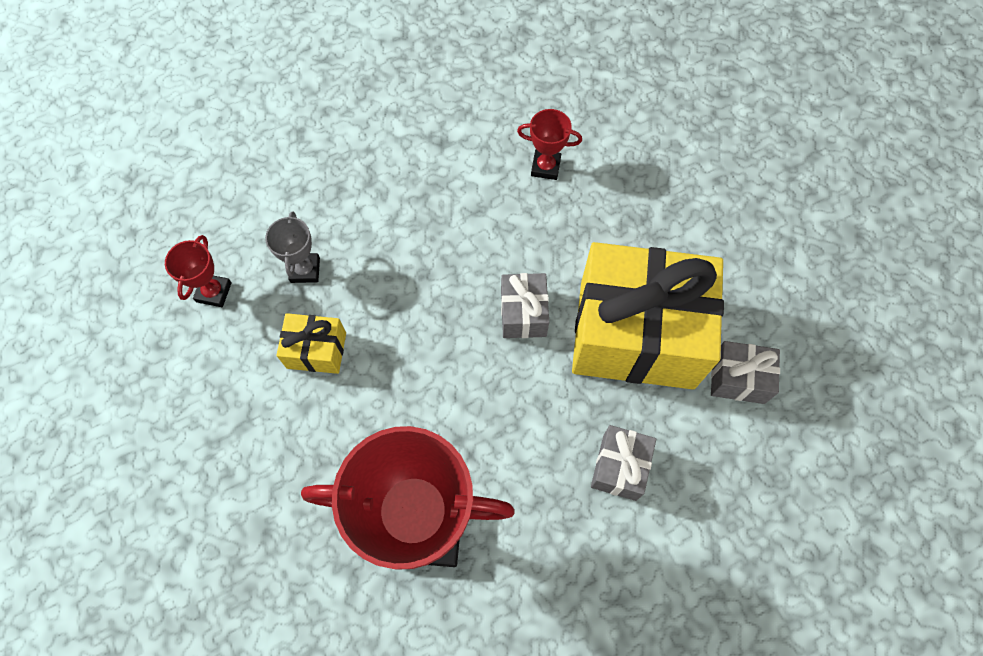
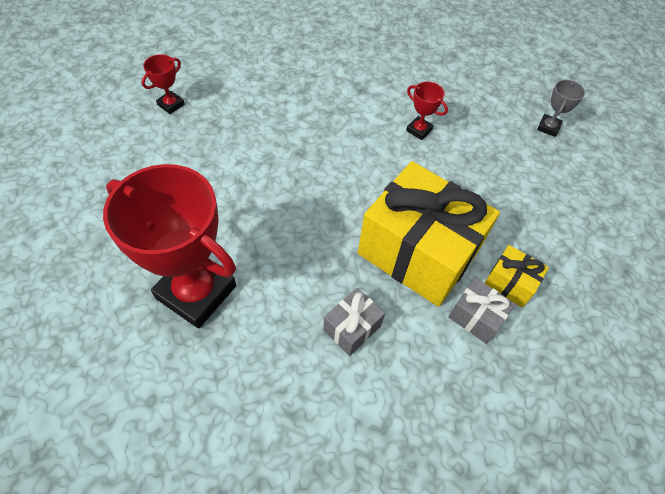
camera: 25 degrees right, 10 degrees down
grey trophy [265,211,320,283] -> grey trophy moved to [537,80,585,137]
yellow gift [276,313,346,374] -> yellow gift moved to [485,245,549,307]
grey gift [501,273,549,338] -> none

